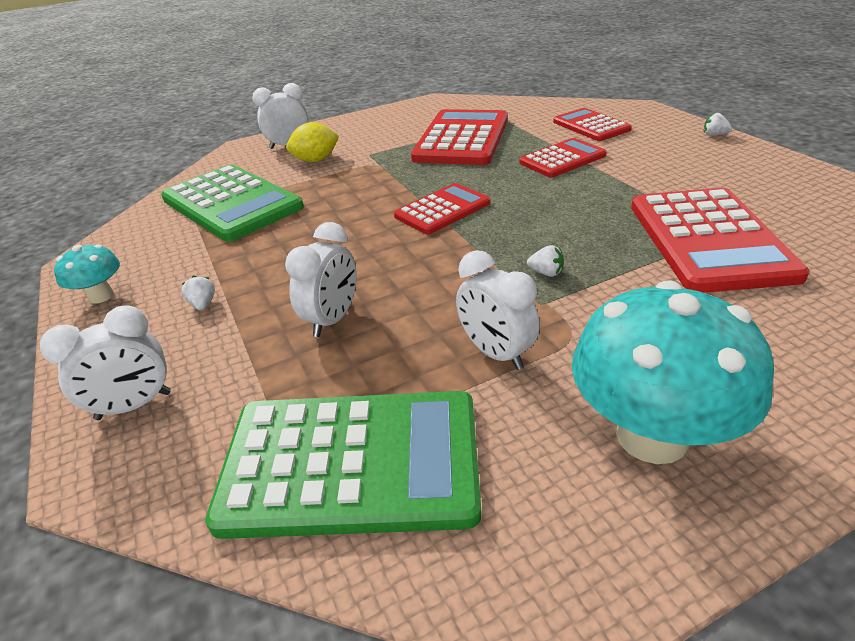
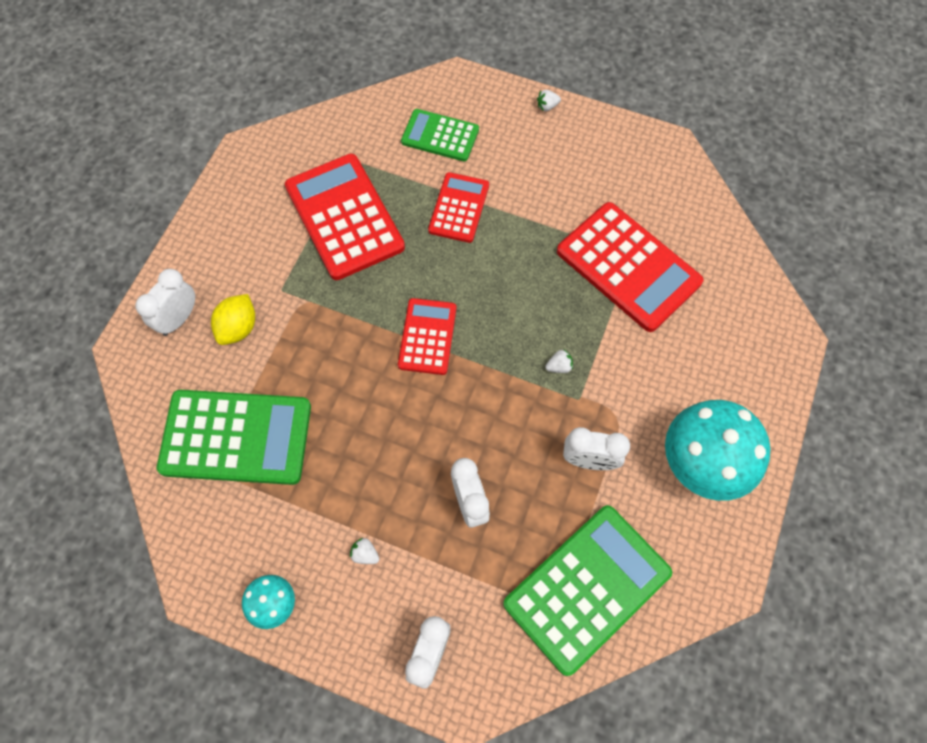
camera: 45 degrees left, 30 degrees up
red calculator [553,108,632,141] -> green calculator [401,109,479,162]

